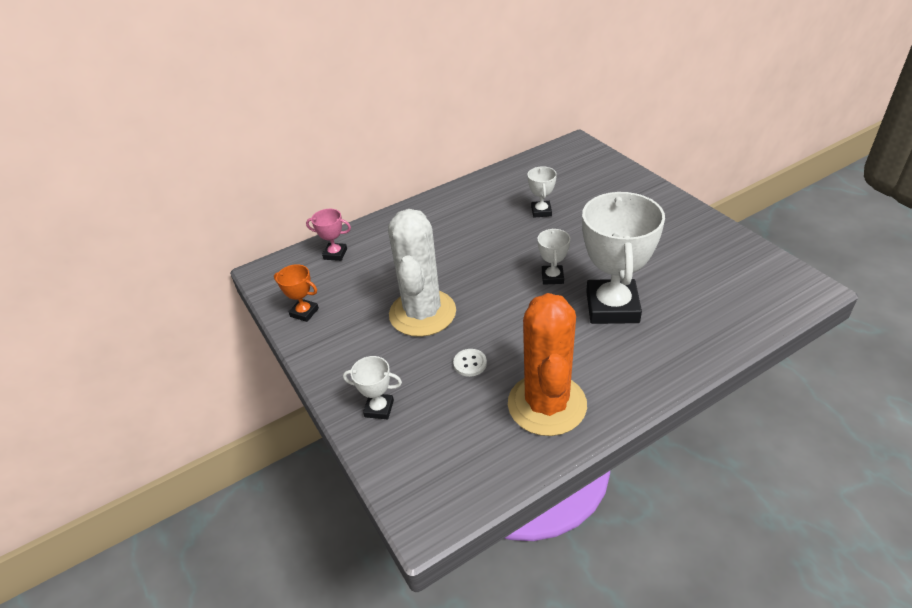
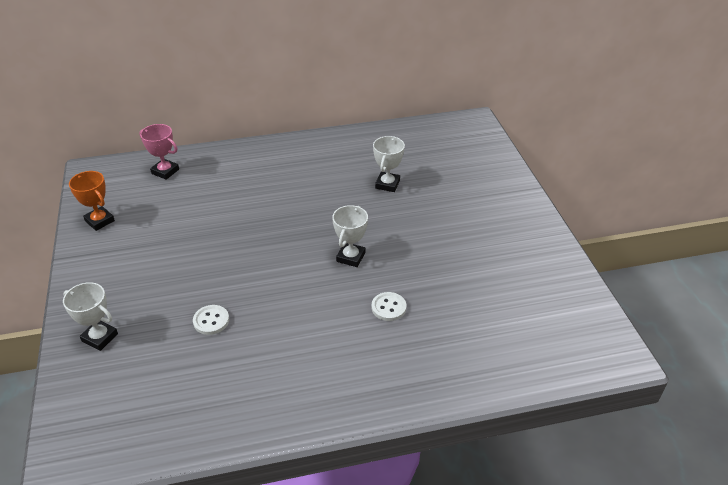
camera: 15 degrees right, 0 degrees up
white cactus [388,209,456,337] -> none
orange cactus [508,293,587,436] -> none
white trophy [582,192,665,324] -> white button [371,292,406,321]

